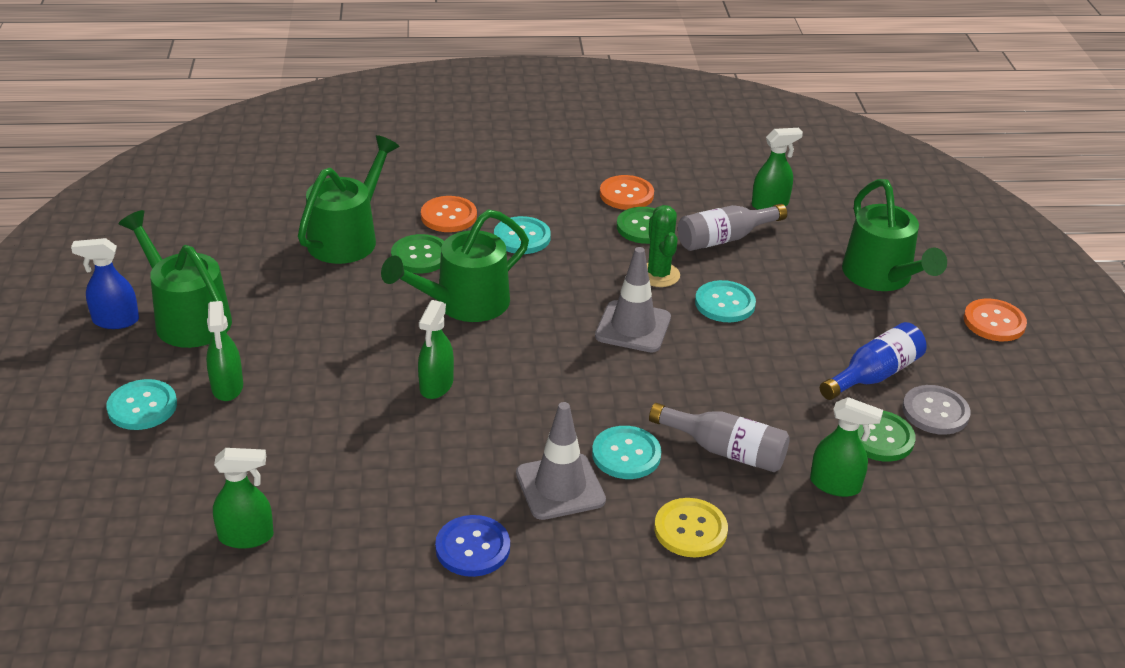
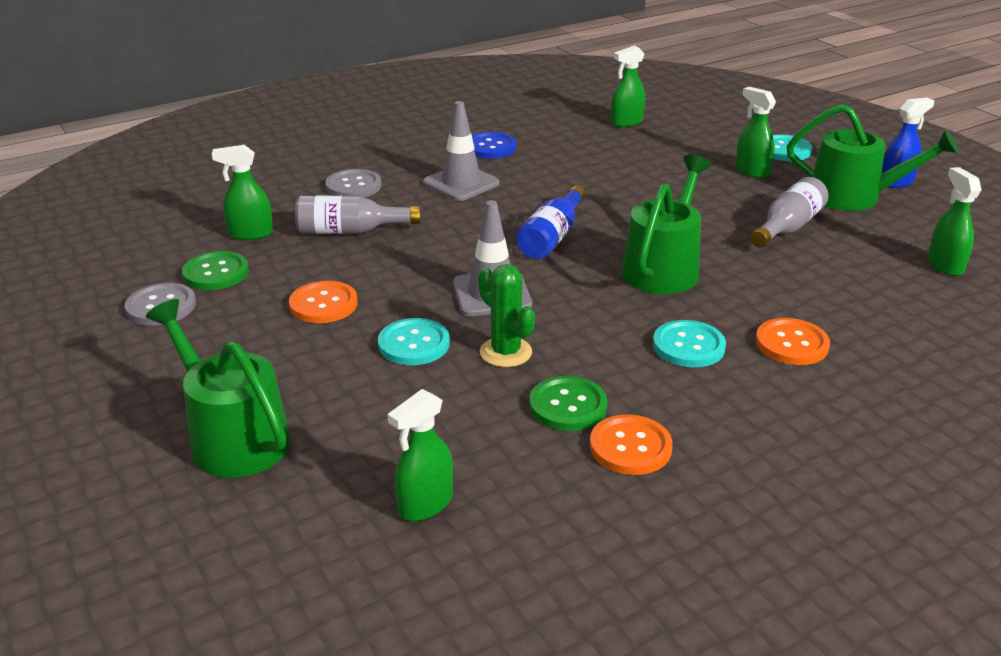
camera: 155 degrees right, 5 degrees down
green watering can [298,135,399,264] -> none
green button [391,234,444,273] -> none
green spray bottle [418,300,454,399] -> green spray bottle moved to [928,167,981,276]
turquoise button [592,426,661,479] -> none
yellow button [654,498,728,557] -> grey button [325,169,382,197]
grey bottle [677,204,787,251] -> grey bottle moved to [750,177,829,248]
blue bottle [820,322,927,400] -> blue bottle moved to [516,186,586,259]
orange button [964,299,1027,341] -> orange button moved to [289,281,358,323]

